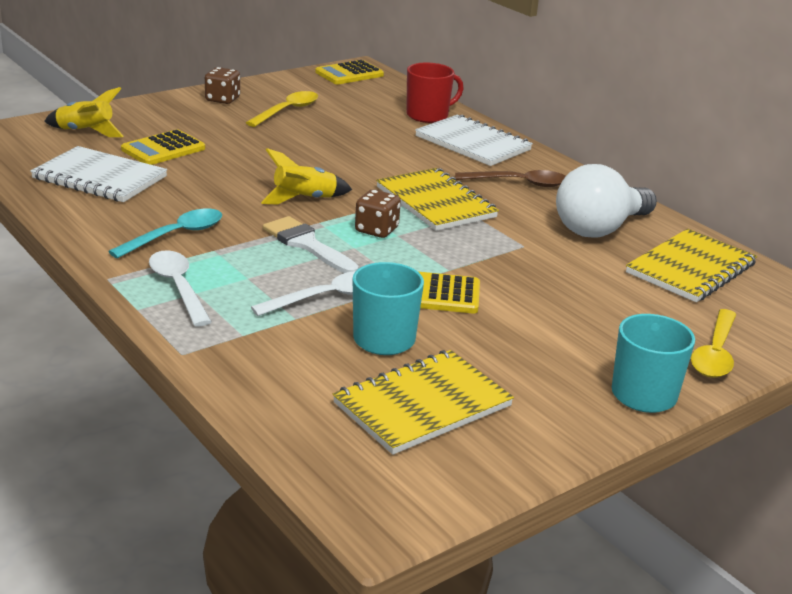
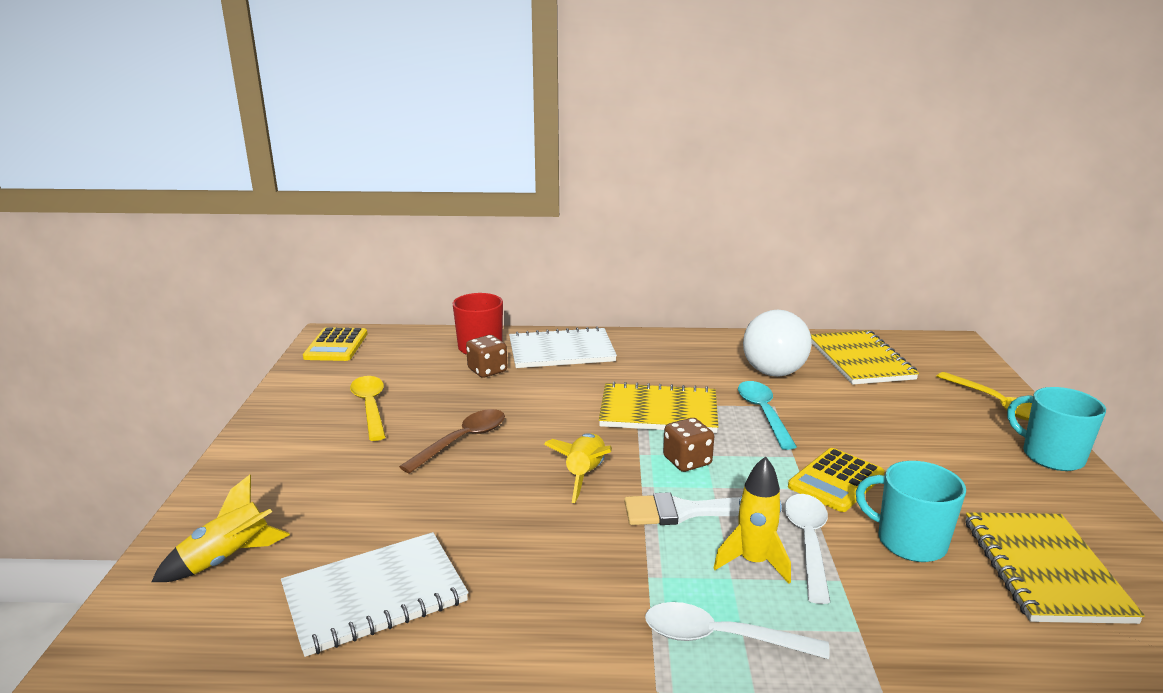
camera: 50 degrees left, 5 degrees down
turquoise spoon [108,208,222,258] -> turquoise spoon moved to [738,381,797,450]
yellow calculator [121,129,205,165] -> none
brown dice [205,67,240,104] -> brown dice moved to [466,335,507,378]
brown spoon [455,170,565,187] -> brown spoon moved to [399,409,505,474]
none -> yellow rocket [714,456,791,584]

